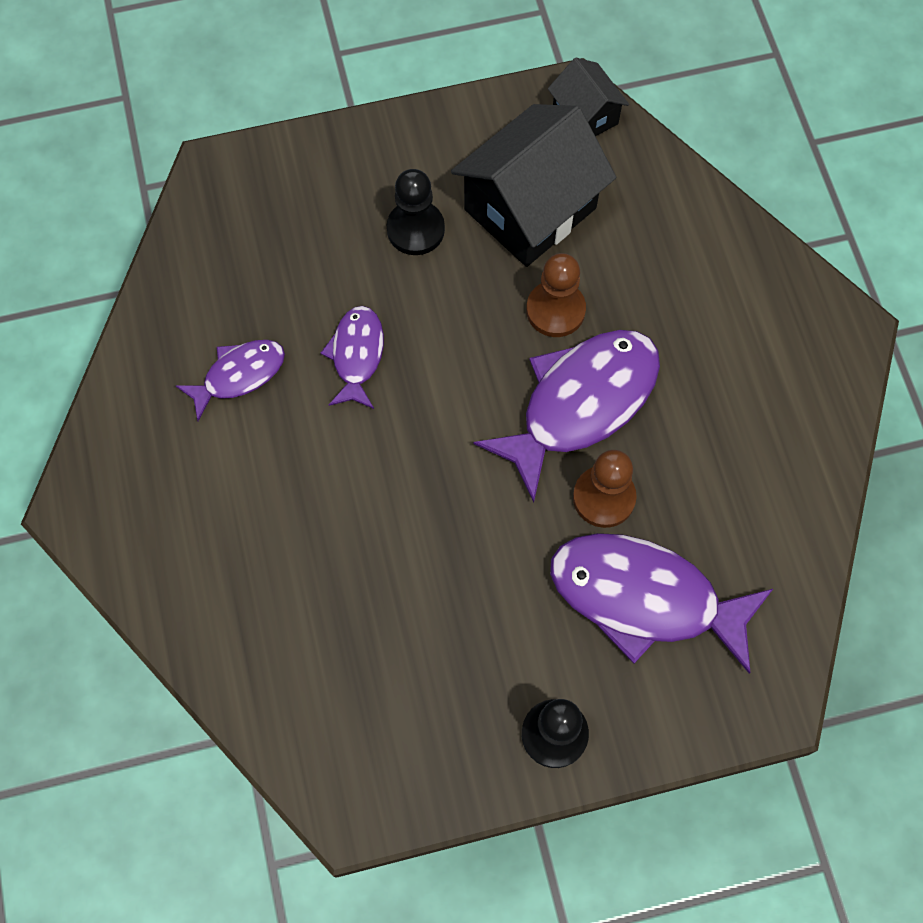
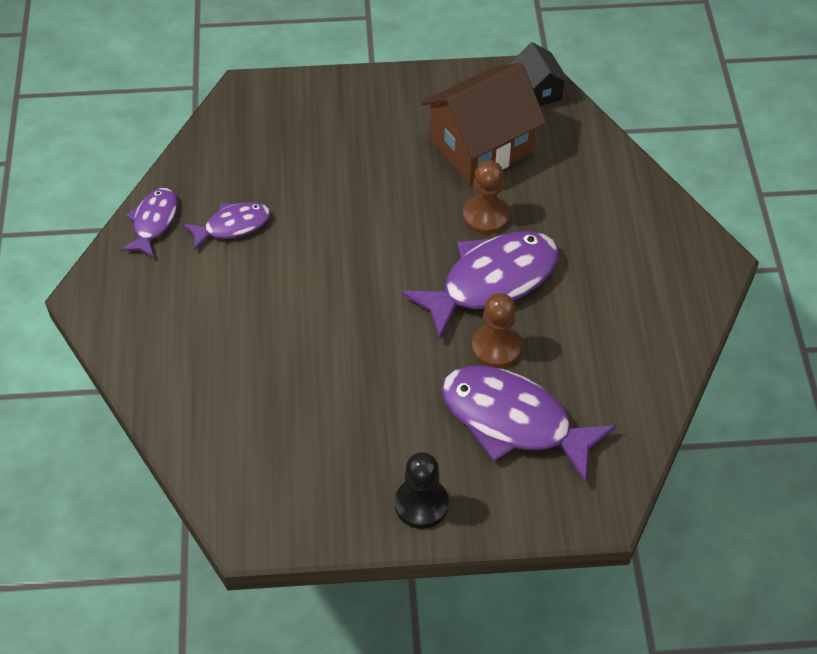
camera: 10 degrees right, 15 degrees down
purple fish [321,306,384,409] -> purple fish moved to [121,188,178,258]
black pawn [387,169,445,255] -> none
black house [451,104,616,267] -> brown house [421,63,546,184]

